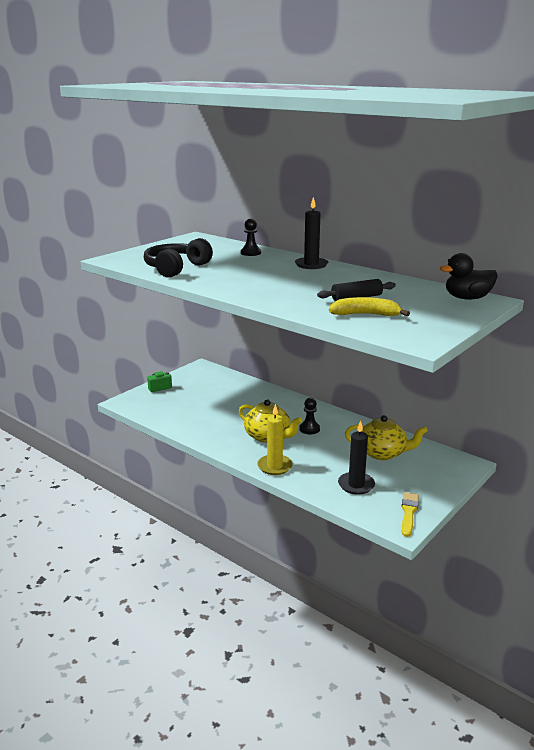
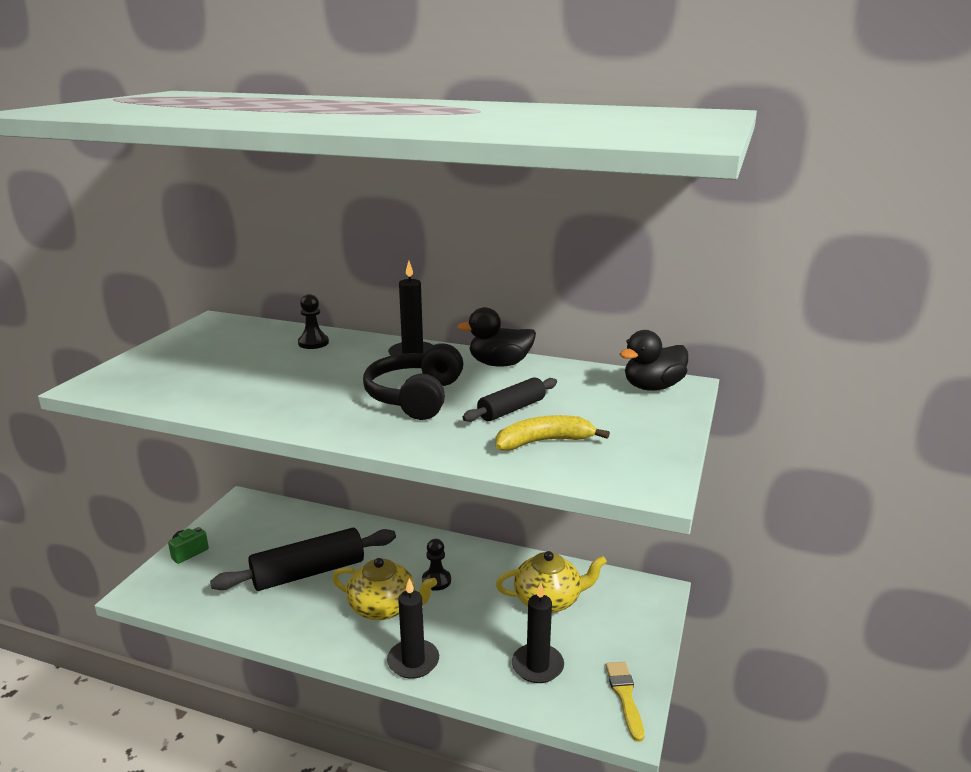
camera: 20 degrees left, 0 degrees up
black headphones [144,238,213,278] -> black headphones moved to [363,343,463,420]
yellow candle [257,404,293,475] -> black candle [387,578,439,679]
none -> black rolling pin [210,528,396,591]
none -> black duck [457,307,536,366]

